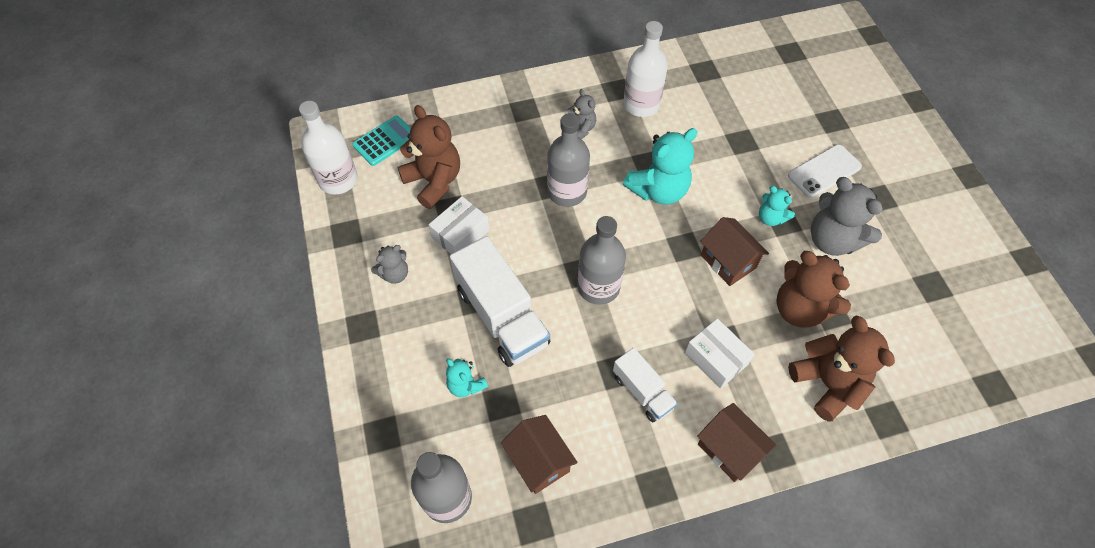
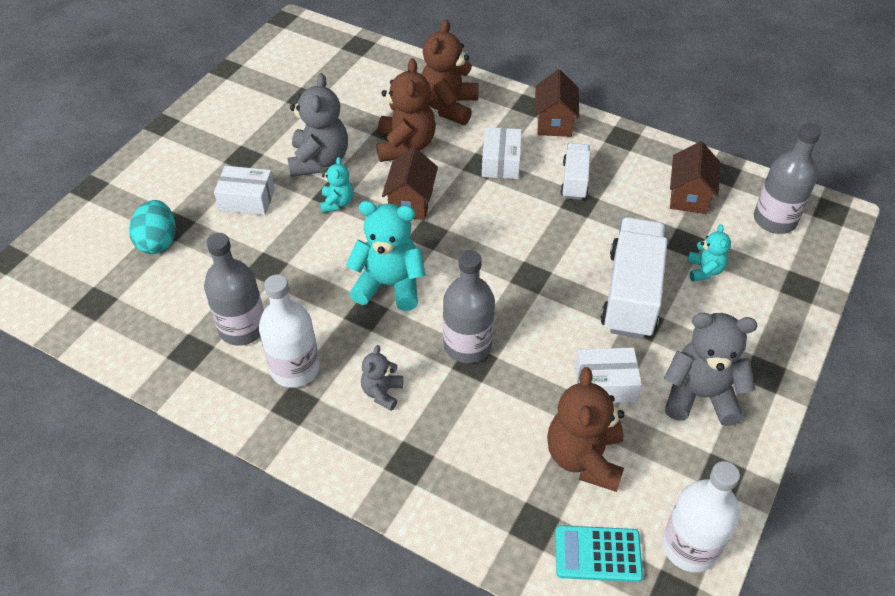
camera: 135 degrees left, 10 degrees down
grey teddy bear [371,245,408,284] -> grey teddy bear [664,313,757,426], size x1.86
grey bottle [578,216,626,305] -> grey bottle moved to [204,233,264,346]
white phone [788,145,862,198] -> white box [214,166,275,215]
none -> turquoise egg [129,200,176,254]

